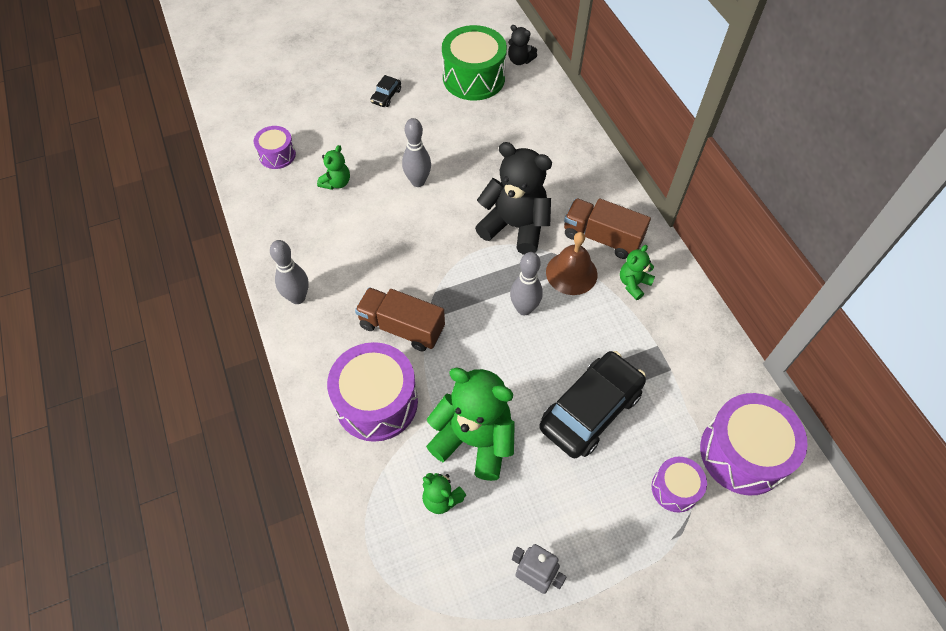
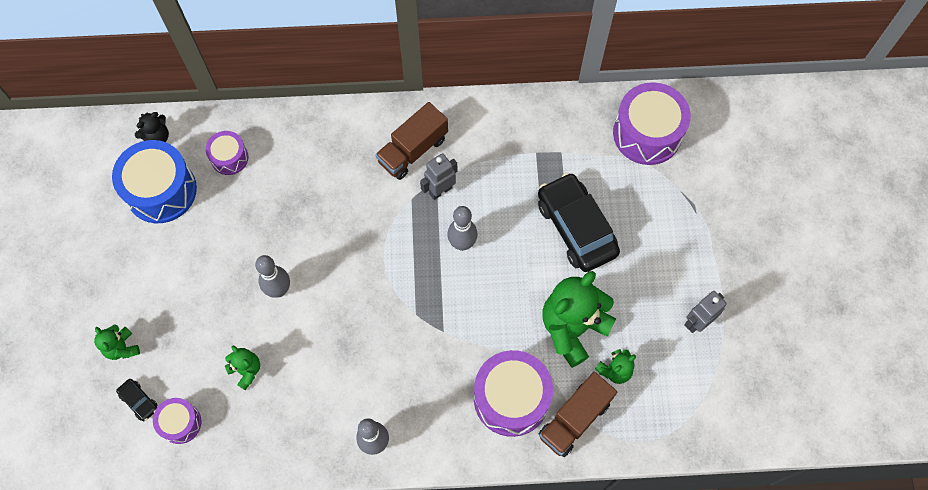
camera: 70 degrees left, 10 degrees up
brown truck [355,287,445,352] -> brown truck moved to [539,372,617,457]
black car [370,75,401,107] -> black car moved to [116,379,158,421]
green drum [442,25,507,101] -> blue drum [112,140,197,223]
black teddy bear [475,142,552,255] -> none
brown bell [546,232,598,295] -> grey robot [420,153,457,200]
green teddy bear [620,245,655,300] -> green teddy bear moved to [94,325,140,360]
purple drum [651,457,707,513] -> purple drum moved to [205,131,249,175]

